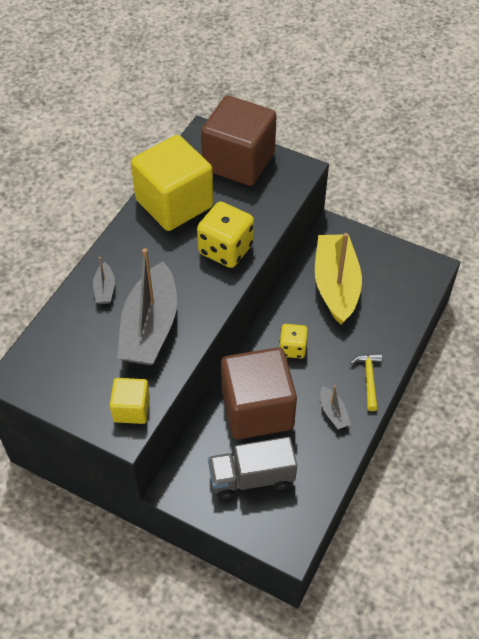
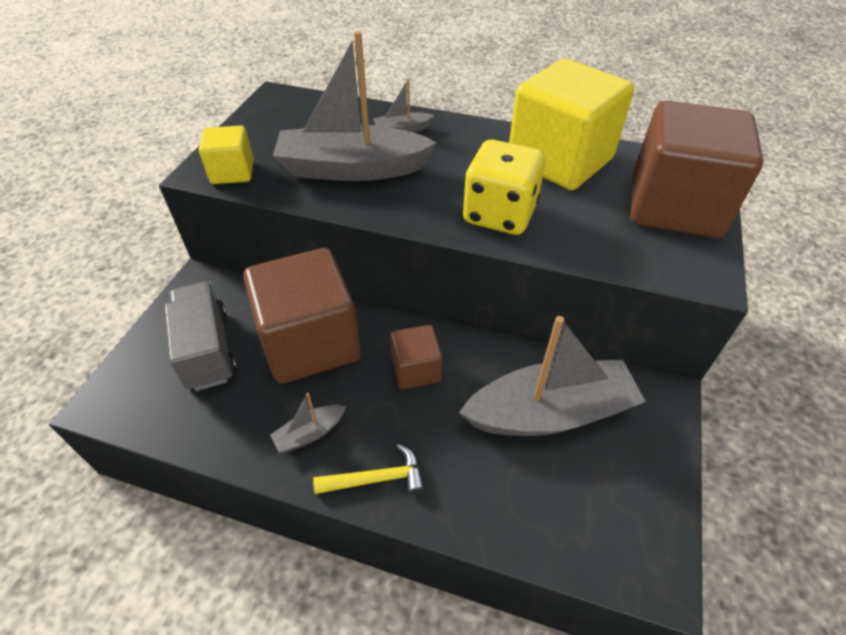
camera: 80 degrees right, 5 degrees down
yellow dice [279,324,308,359] -> brown cube [390,325,442,389]
yellow boat [315,233,362,325] -> grey boat [459,316,646,436]

